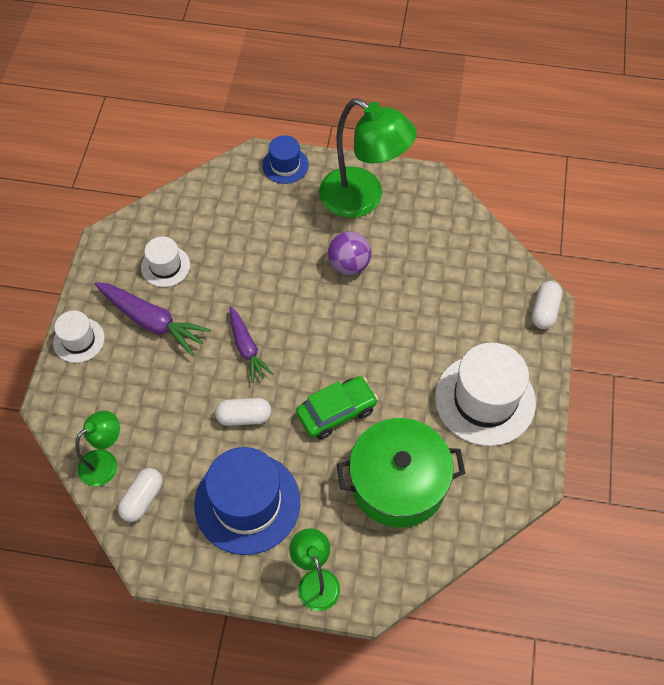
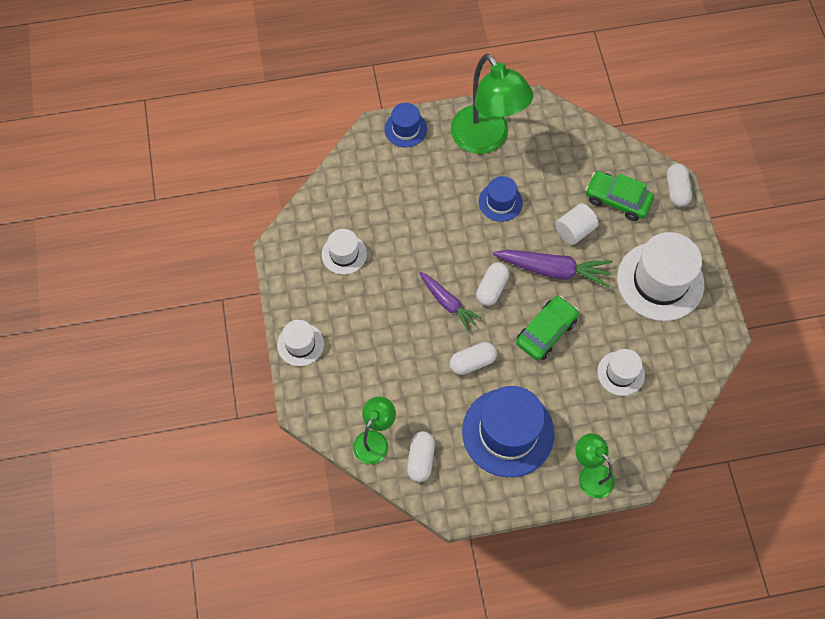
camera: 20 degrees left, 5 degrees up
purple carrot [95,282,211,356] -> purple carrot moved to [493,250,613,288]
green lamp [319,98,417,218] -> green lamp turned 45 degrees clockwise [451,54,533,154]
purple ball [328,231,371,275] -> blue hat [479,176,523,222]
green pot [337,418,465,528] -> white hat [597,349,645,396]
none -> white capsule [476,262,509,306]
none -> white cylinder [556,203,599,245]
none -> green car [585,171,654,221]

